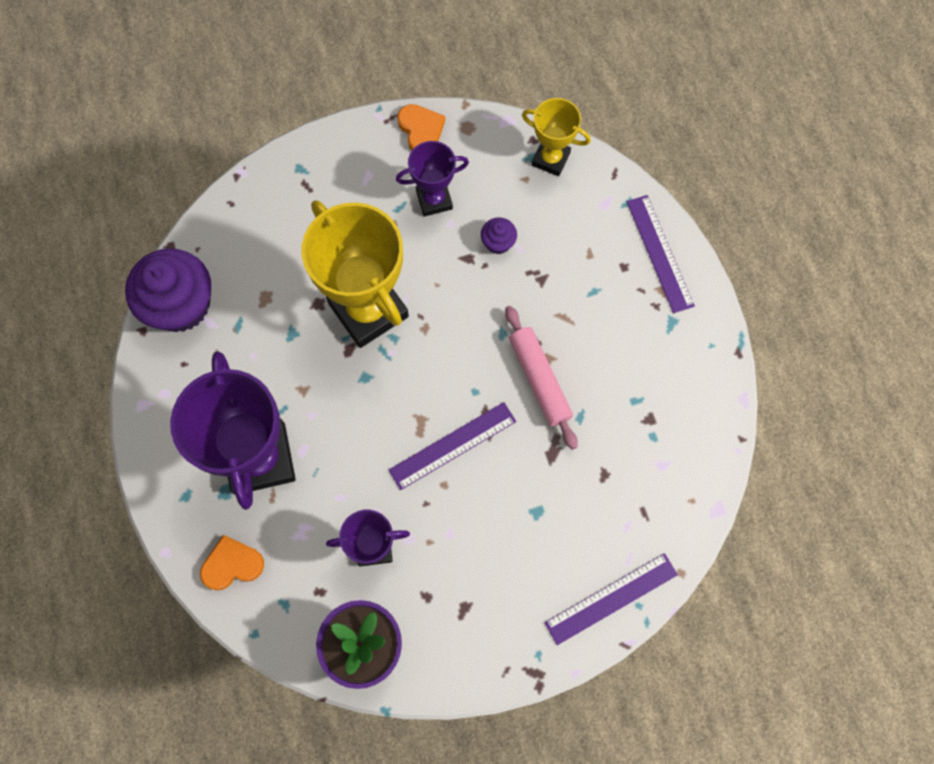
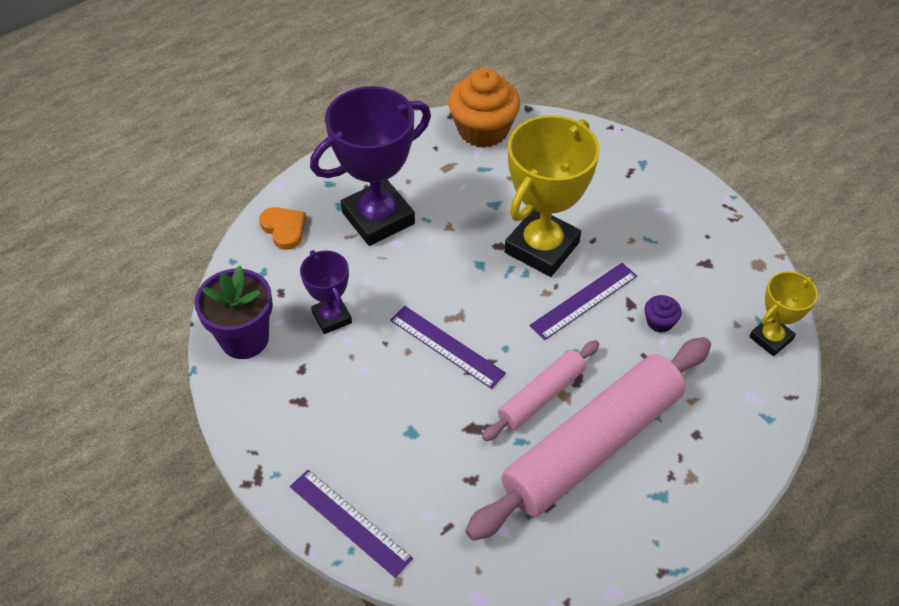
camera: 70 degrees right, 20 degrees down
purple cupcake [125,248,211,332] -> orange cupcake [448,68,520,148]
purple trophy [396,141,469,216] -> none
orange heart [397,104,445,150] -> none
yellow trophy [522,98,591,176] -> yellow trophy turned 45 degrees clockwise [749,271,818,356]
purple ruler [627,195,695,313] -> purple ruler moved to [530,263,637,340]
none -> pink rolling pin [465,337,711,541]

